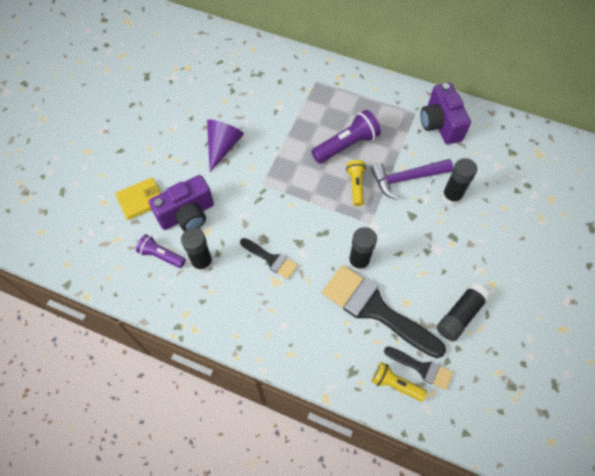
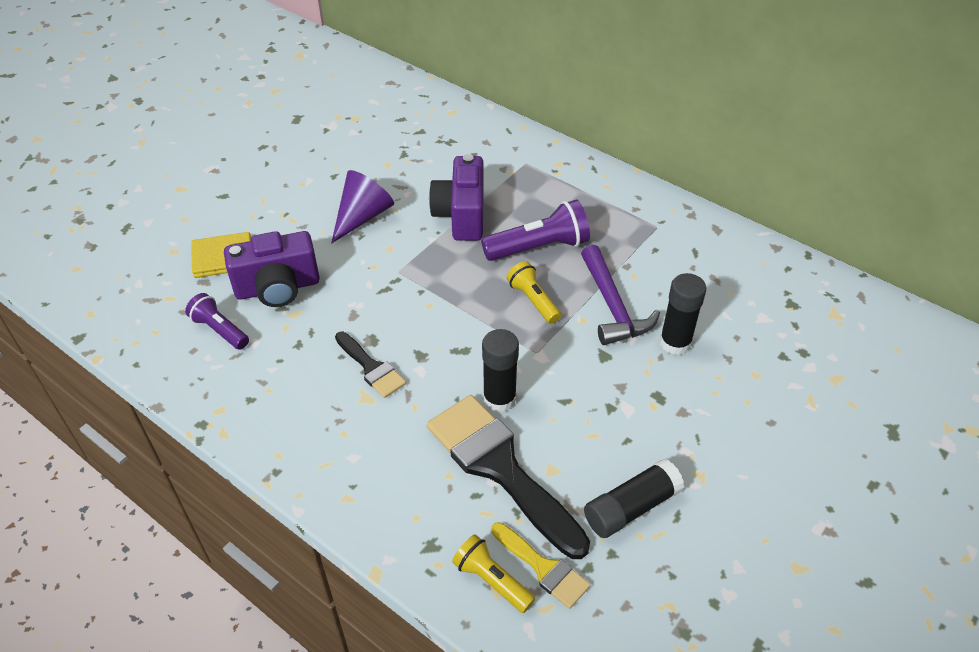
camera: 15 degrees right, 15 degrees down
black glue stick [181,228,213,272] -> none
yellow flashlight [346,160,366,206] -> yellow flashlight turned 45 degrees counterclockwise [507,261,561,324]
purple hammer [371,159,453,200] -> purple hammer turned 105 degrees counterclockwise [581,245,660,345]
black brush [384,347,453,390] -> yellow brush [491,522,590,609]
purple camera [421,83,471,145] -> purple camera moved to [429,154,484,241]

